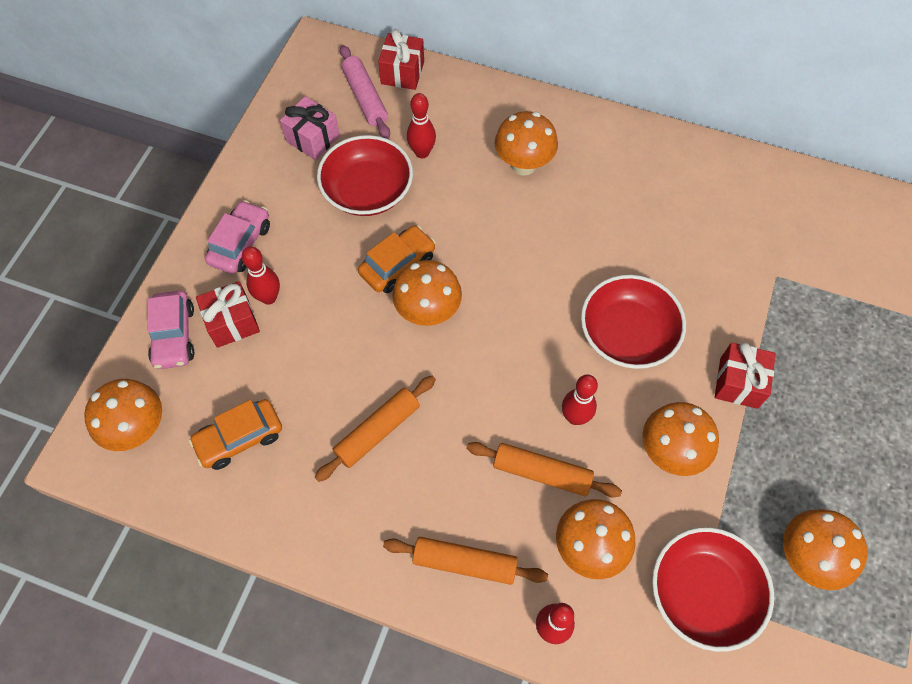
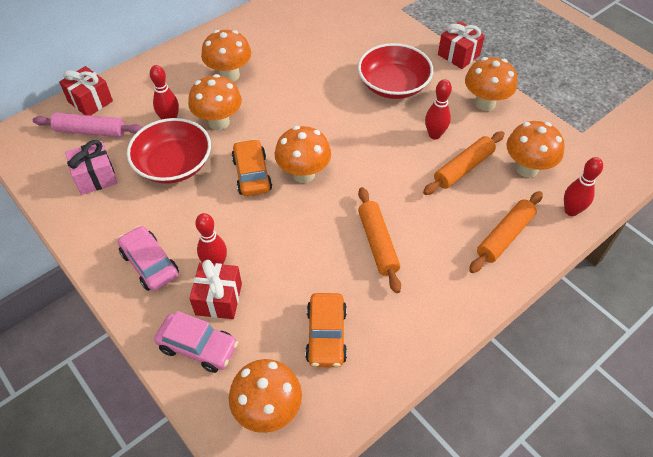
camera: 60 degrees left, 10 degrees down
red bowl [652,527,774,652] -> none
orange mushroom [783,509,868,590] -> orange mushroom moved to [188,74,242,130]

